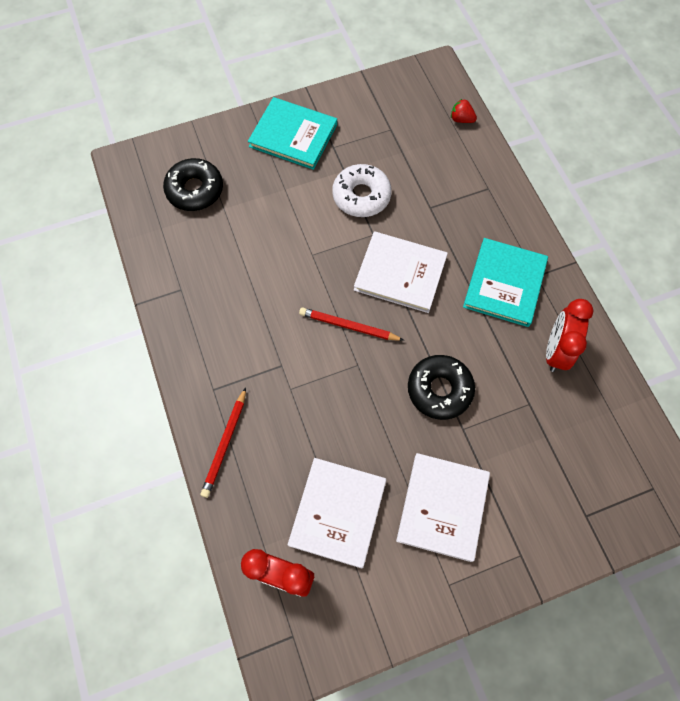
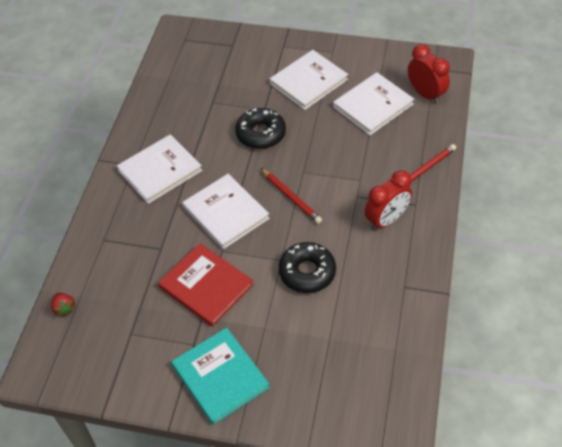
camera: 145 degrees left, 15 degrees down
black donut [163,158,223,211] -> black donut moved to [279,242,336,293]
white donut [332,164,392,217] -> red book [158,243,254,327]
turquoise book [463,238,548,327] -> white book [117,134,202,204]
red clock [546,299,594,372] -> red clock moved to [365,170,412,231]

